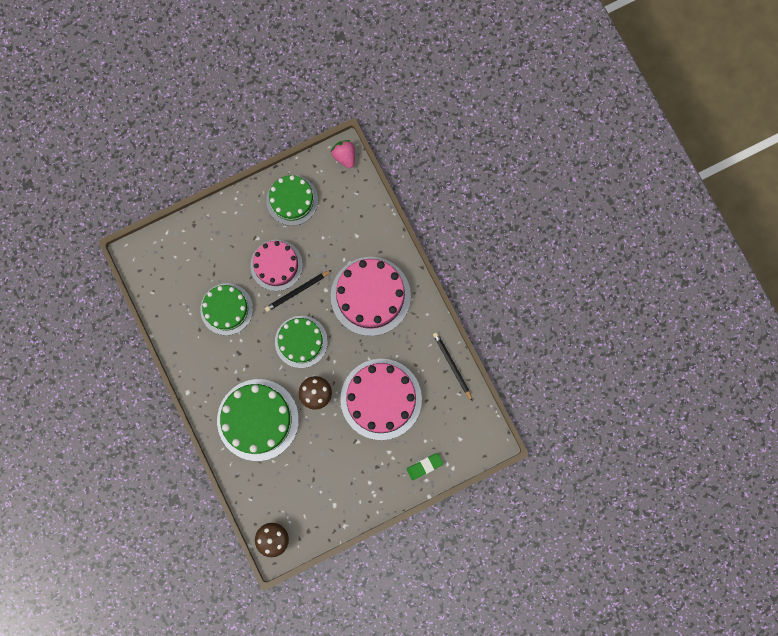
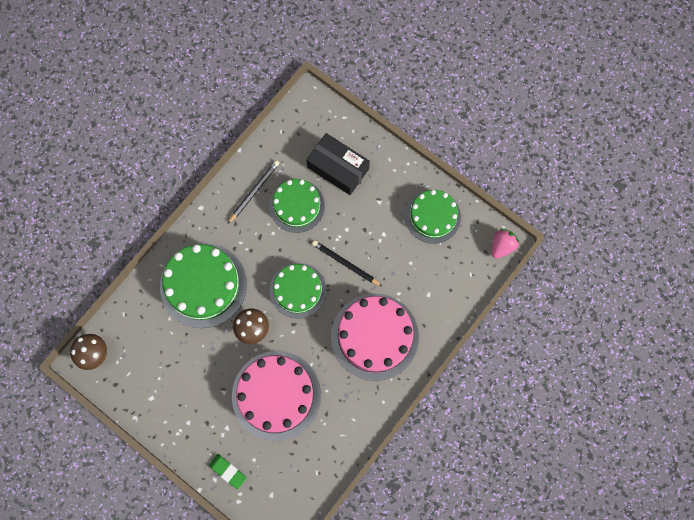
camera: 65 degrees right, 5 degrees down
pink cake [251,240,303,291] -> none
black pencil [433,332,473,401] -> black pencil moved to [228,160,279,223]
none -> black box [306,133,370,195]

